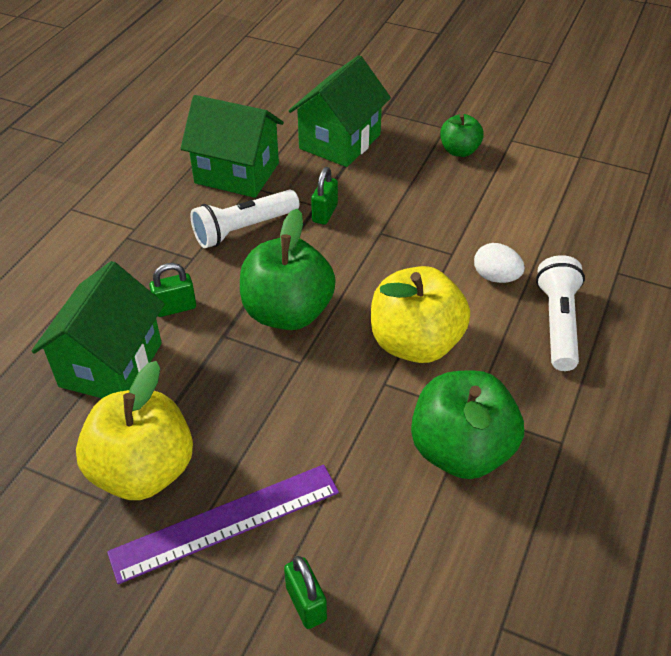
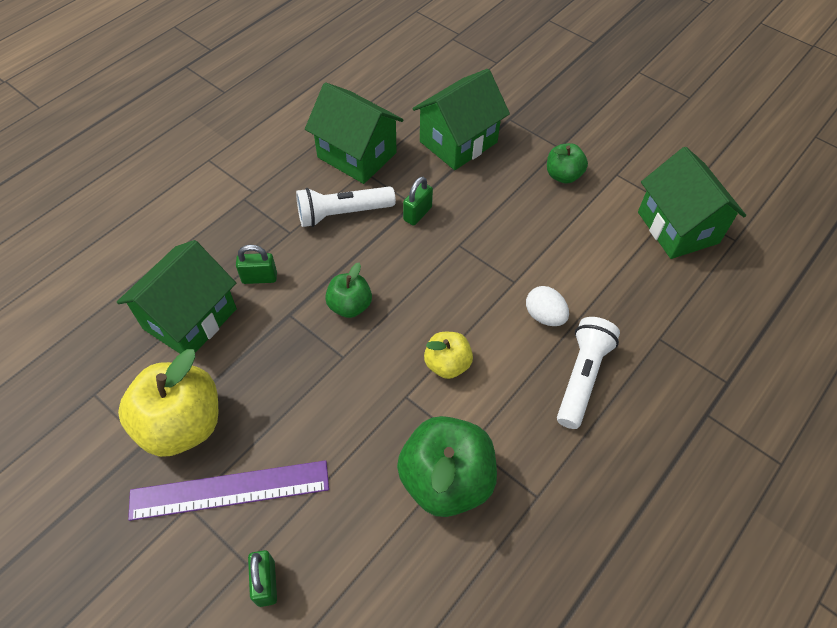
camera: 15 degrees right, 10 degrees up
green apple [240,209,336,330] -> green apple [325,263,372,318], size x0.55
yellow apple [371,266,470,363] -> yellow apple [424,332,473,379], size x0.55
none -> green house [638,147,746,259]

